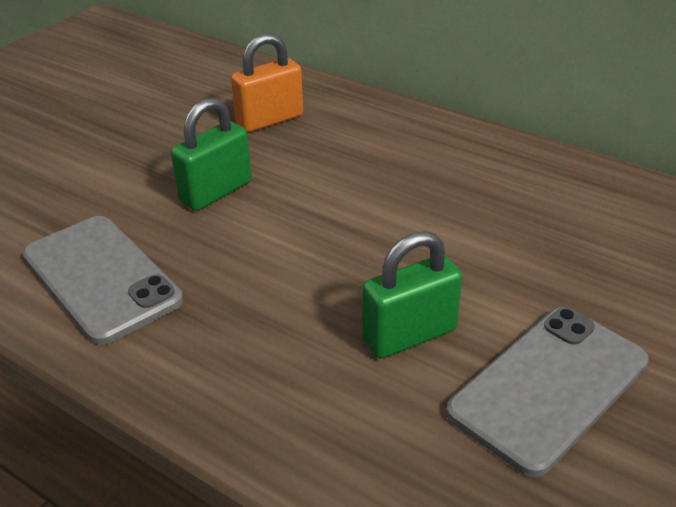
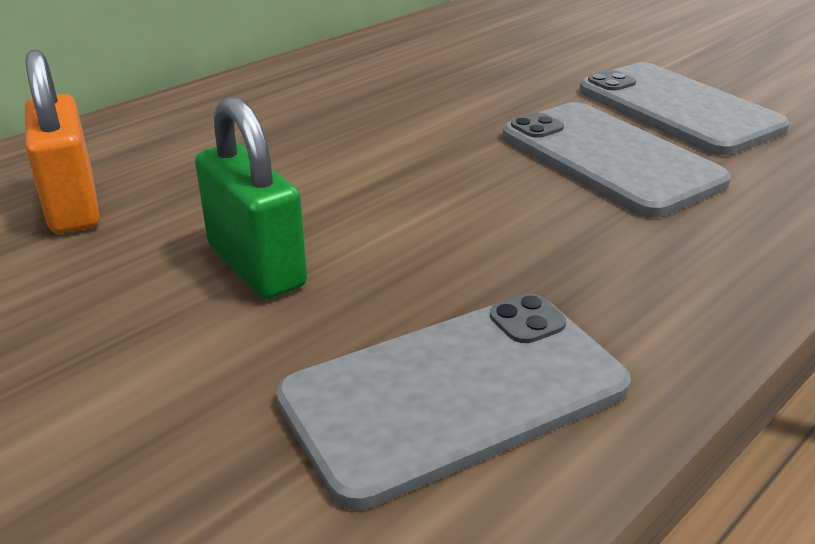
camera: 80 degrees left, 5 degrees down
green padlock [362,231,463,359] -> grey phone [502,102,731,217]

